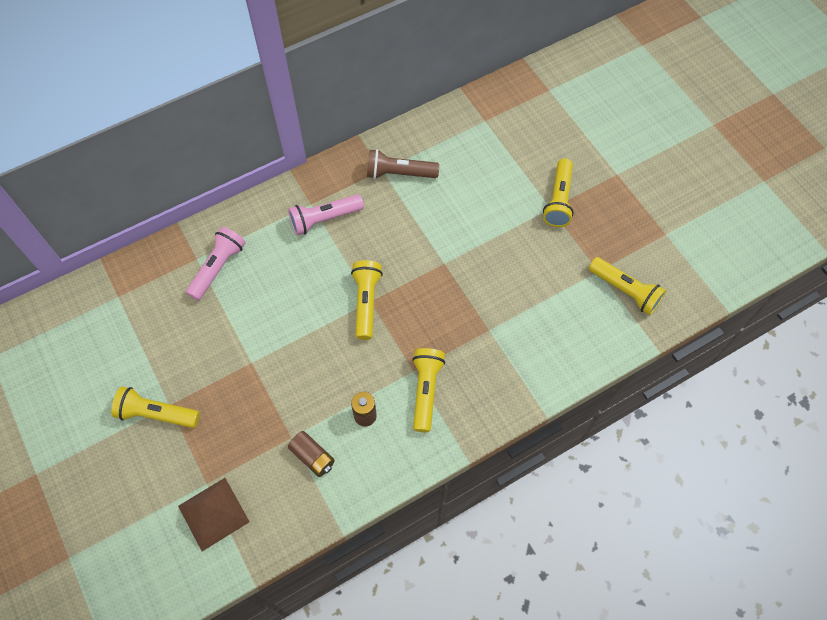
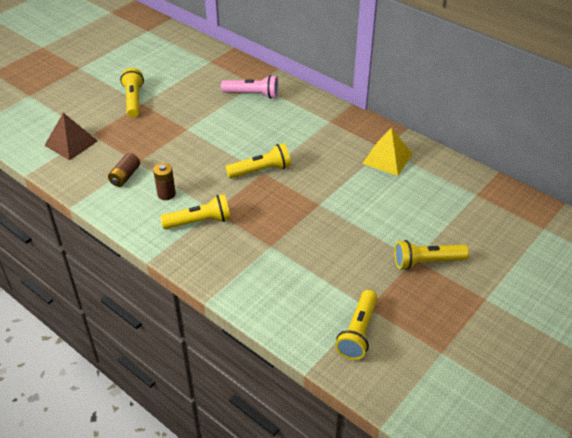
camera: 70 degrees right, 20 degrees down
pink flashlight [288,194,364,235] -> none
brown flashlight [367,149,439,179] -> yellow pyramid [362,128,413,176]

